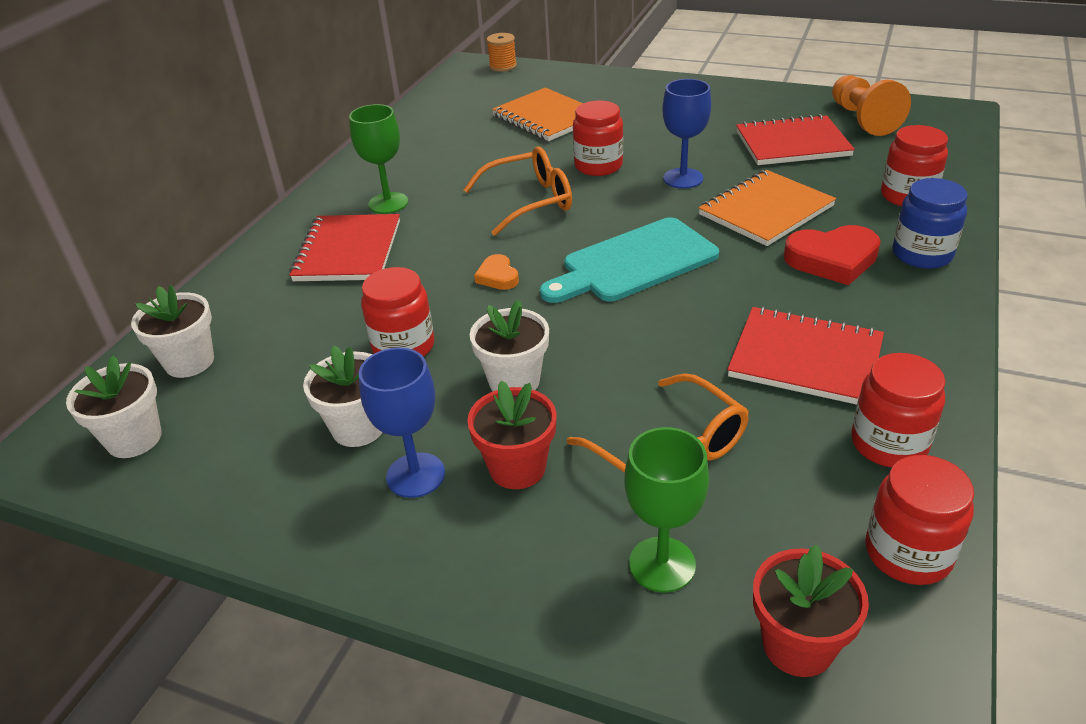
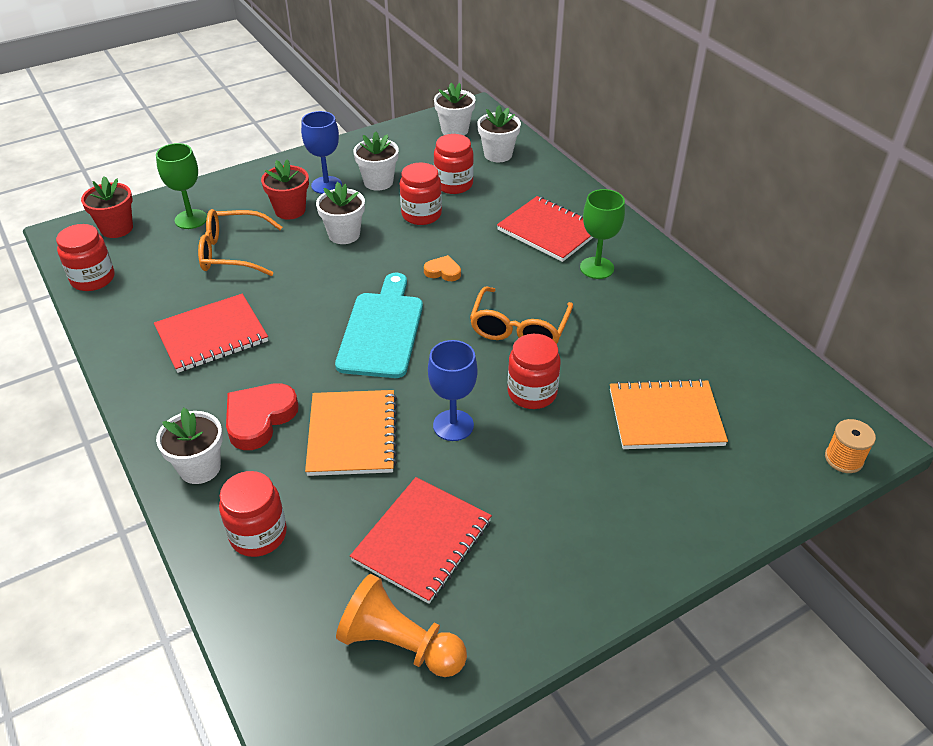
camera: 125 degrees right, 5 degrees up
red jar [851,353,945,467] -> red jar moved to [434,134,474,194]
blue jar [893,178,967,269] -> white flower pot [156,408,223,484]

